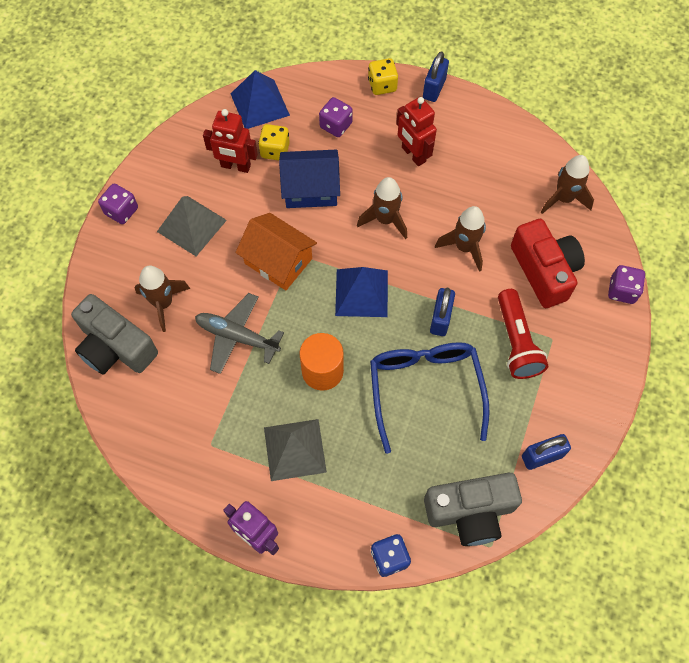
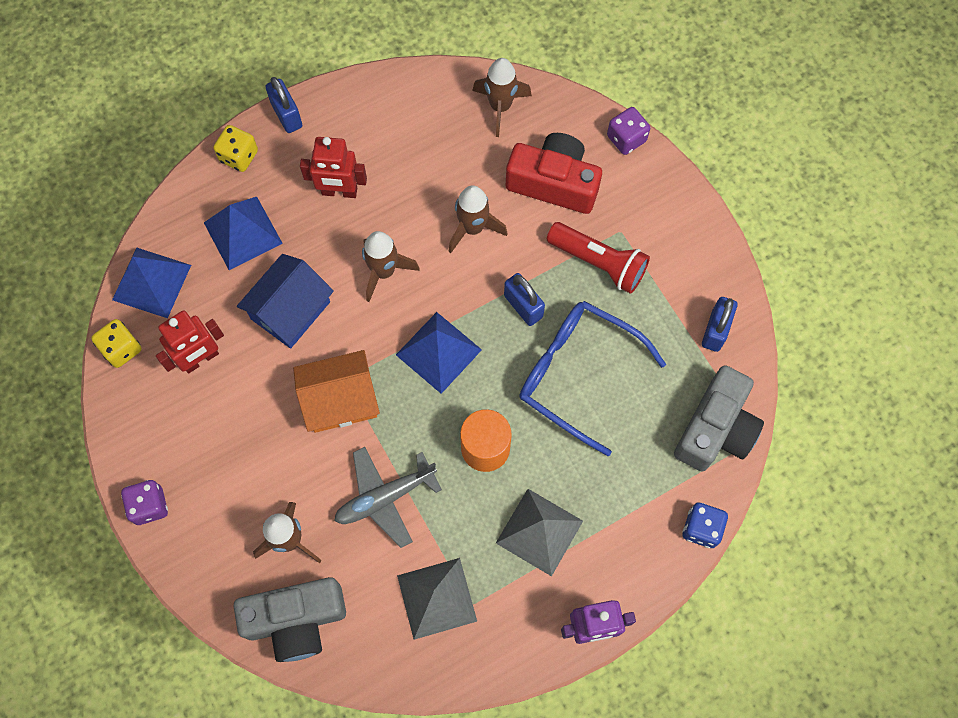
camera: 50 degrees left, 5 degrees up
grey pyramid [157,196,227,256] -> grey pyramid moved to [397,558,477,640]
yellow dice [258,124,290,160] -> yellow dice moved to [91,319,141,368]
purple dice [319,97,353,137] -> blue pyramid [204,197,283,270]

